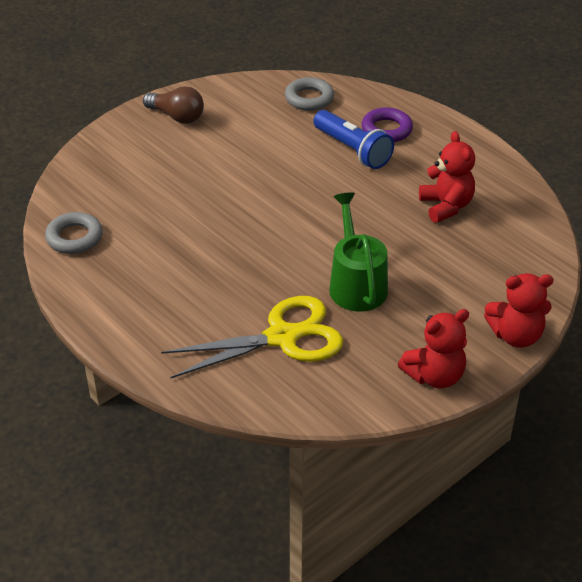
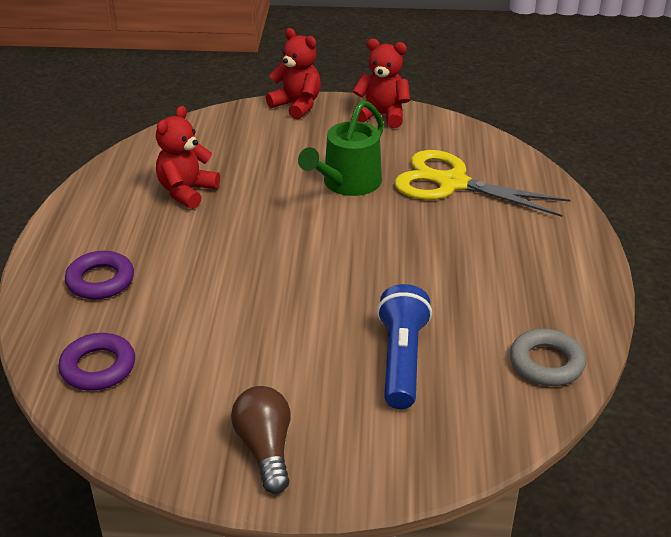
camera: 135 degrees left, 5 degrees down
grey ring [285,77,334,111] -> purple ring [58,333,135,391]
blue flashlight [313,110,394,169] -> blue flashlight moved to [377,284,432,409]

